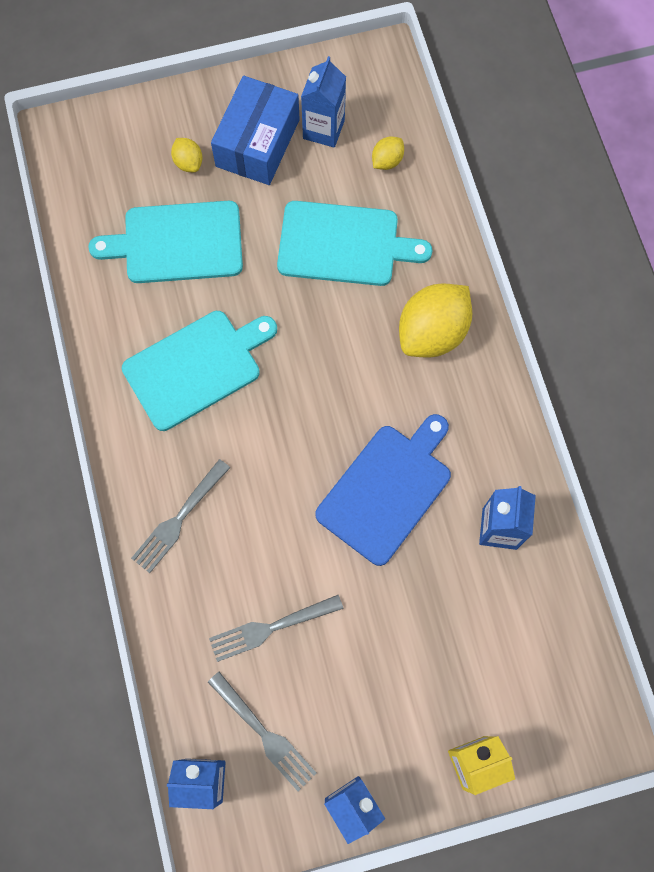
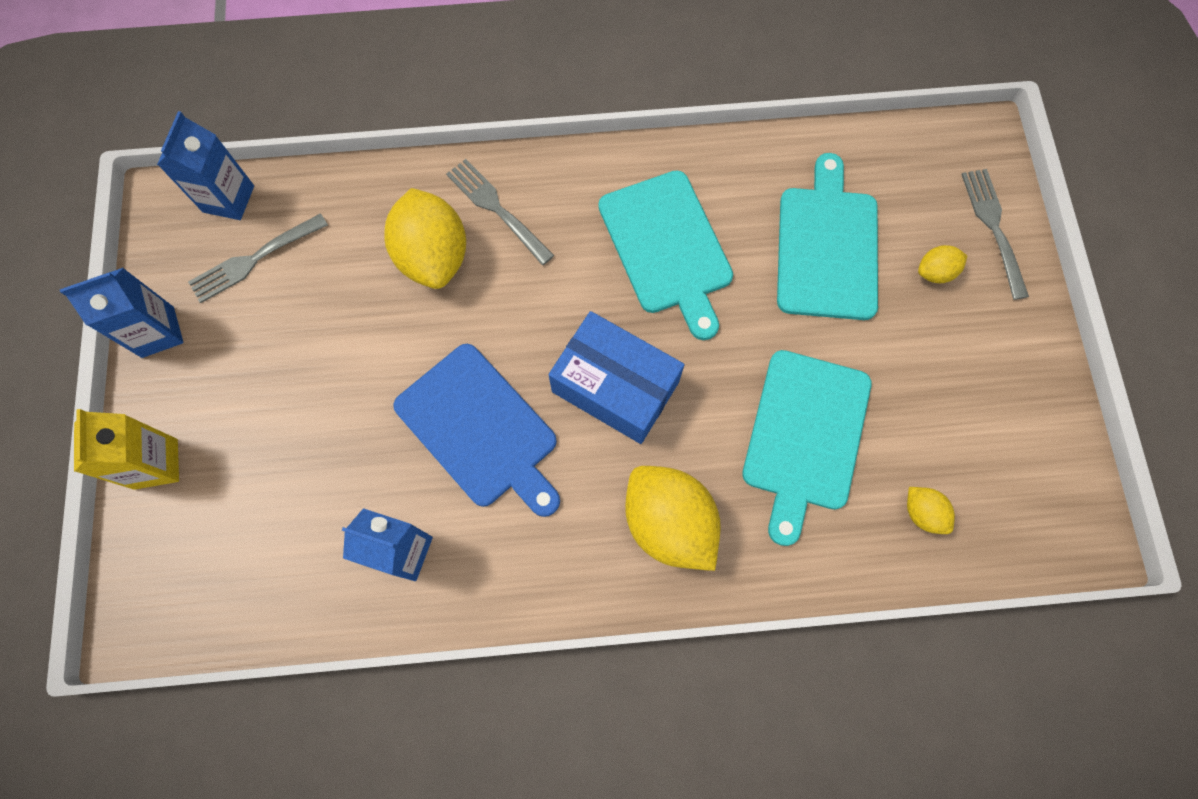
camera: 100 degrees right, 0 degrees up
grey fork [209,595,343,662] -> grey fork moved to [961,169,1029,300]
blue box [211,76,300,185] -> blue box moved to [549,311,685,444]
blue carton [301,56,346,148] -> none
none -> yellow lemon [384,188,466,289]

